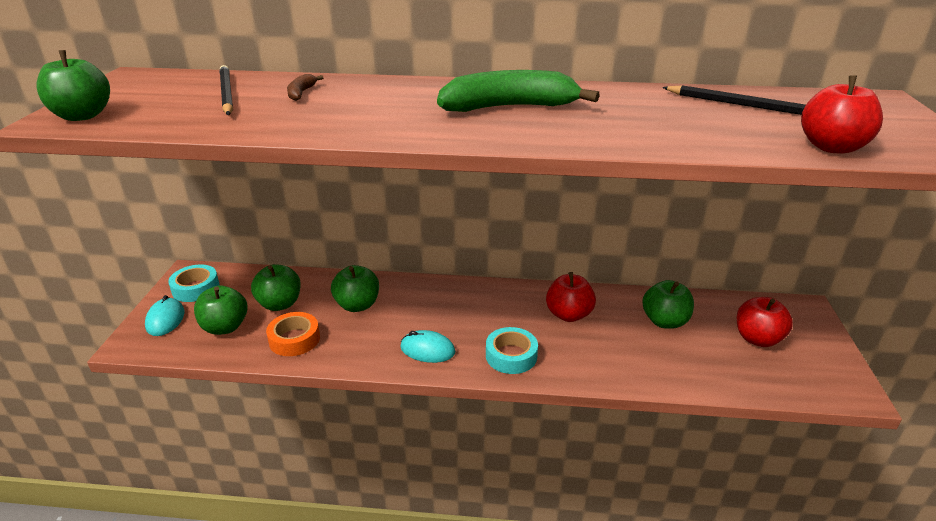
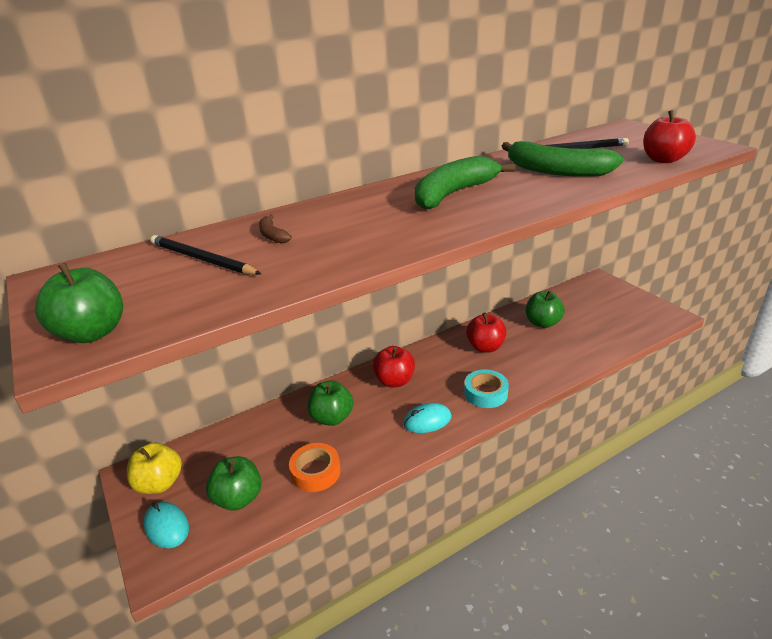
camera: 35 degrees left, 0 degrees up
turquoise tape [168,265,220,302] -> yellow apple [127,442,182,494]
green apple [251,264,301,311] -> none
red apple [737,297,793,347] -> red apple moved to [372,346,415,387]
none -> green banana [502,141,624,177]

